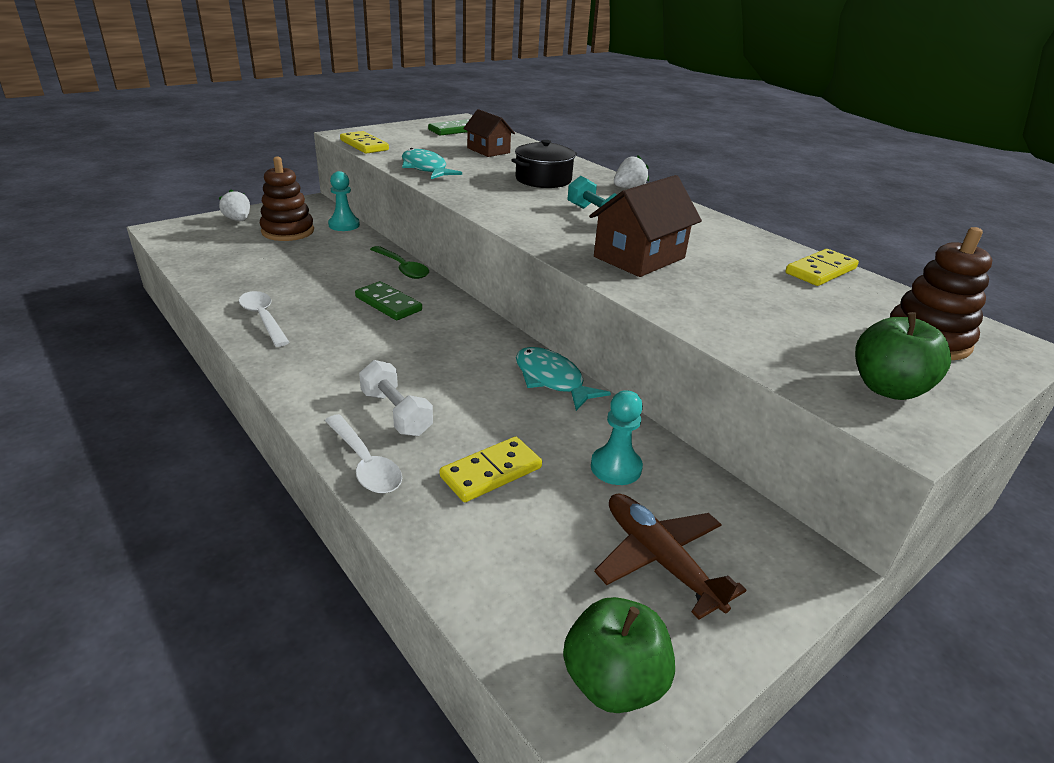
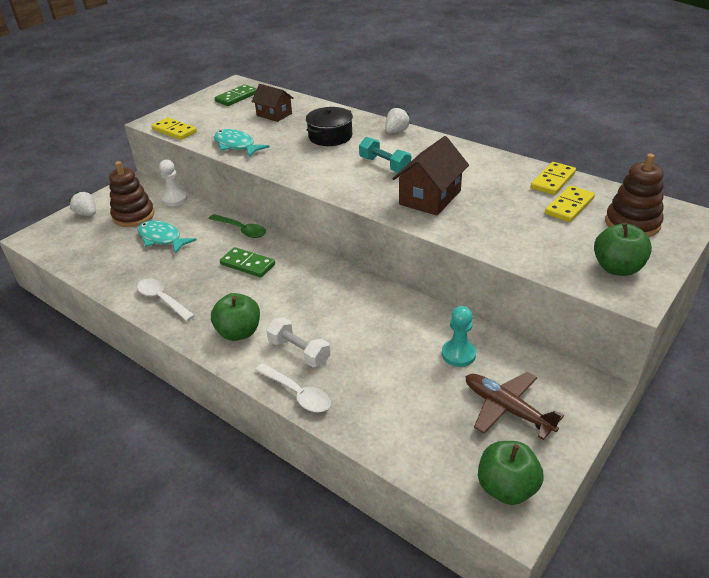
camera: 10 degrees left, 5 degrees up
turquoise pawn [328,171,360,231] -> white pawn [159,160,187,206]
yellow domino [440,437,542,502] -> yellow domino moved to [545,186,595,222]
turquoise fish [516,347,611,411] -> turquoise fish moved to [138,220,197,254]
none -> green apple [211,293,260,341]

